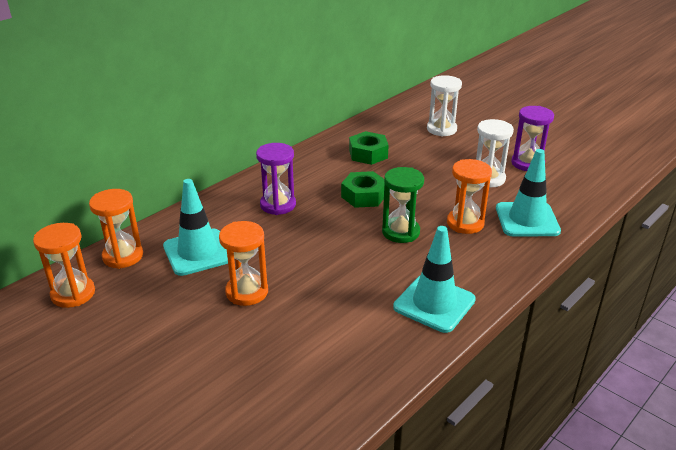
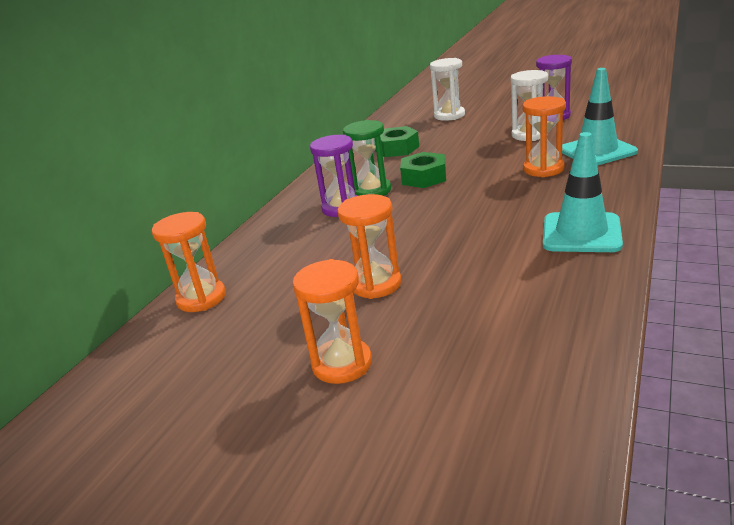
camera: 15 degrees left, 5 degrees down
orange hourglass [33,223,95,308] -> orange hourglass moved to [293,259,372,384]
turquoise traffic cone [163,179,228,276] -> none
green hourglass [382,167,424,243] -> green hourglass moved to [343,120,391,196]

